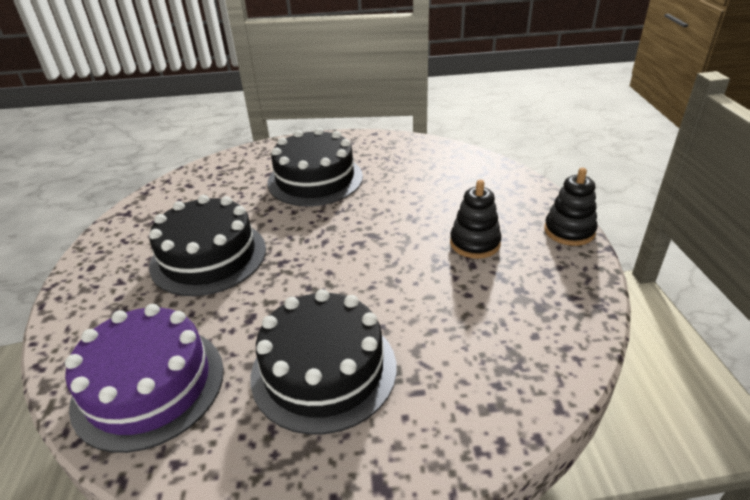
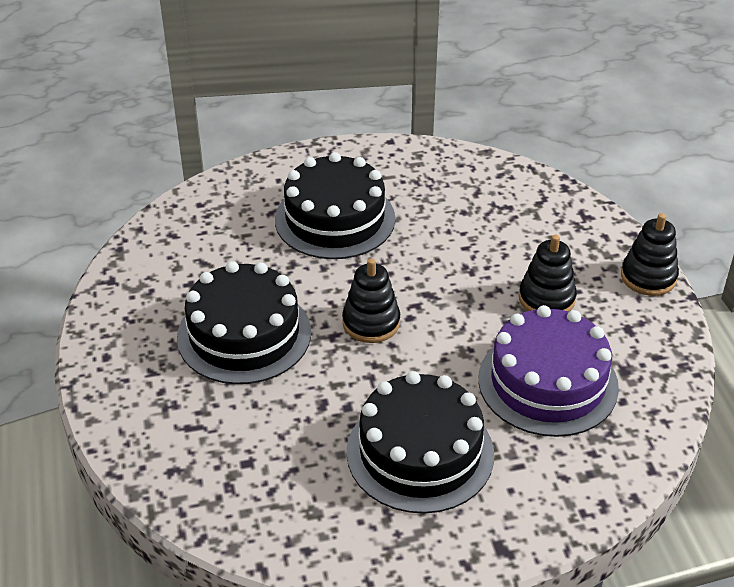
camera: 10 degrees left, 5 degrees up
purple cake [65,304,224,453] -> purple cake moved to [478,305,619,437]
none -> black stacking toy [342,258,400,343]

